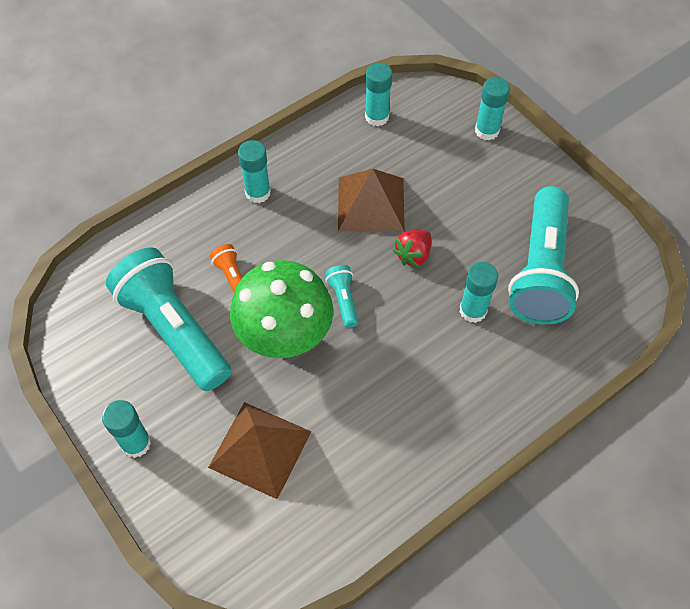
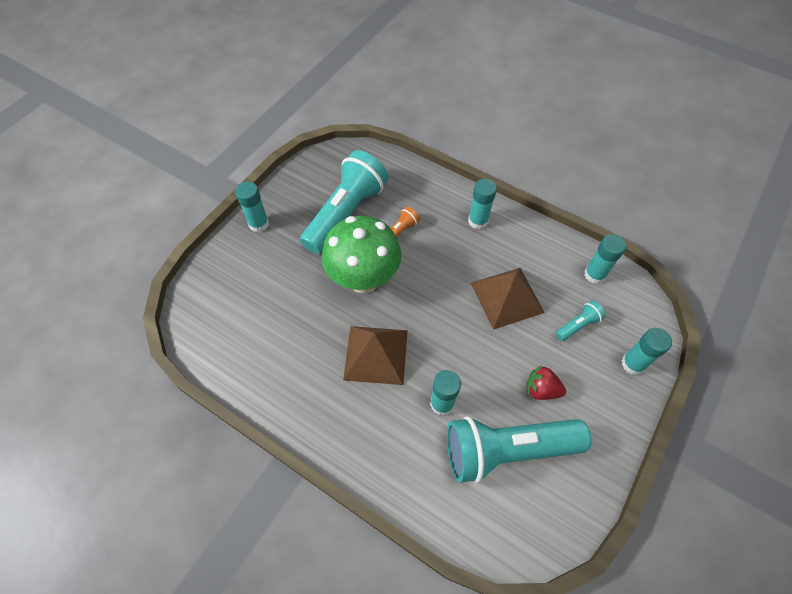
camera: 70 degrees right, 0 degrees up
brown pyramid [208,402,311,499] -> brown pyramid moved to [343,326,408,385]
turquoise flashlight [325,265,359,328] -> turquoise flashlight moved to [555,301,606,341]
red strawberry [393,230,432,268] -> red strawberry moved to [527,365,566,400]

